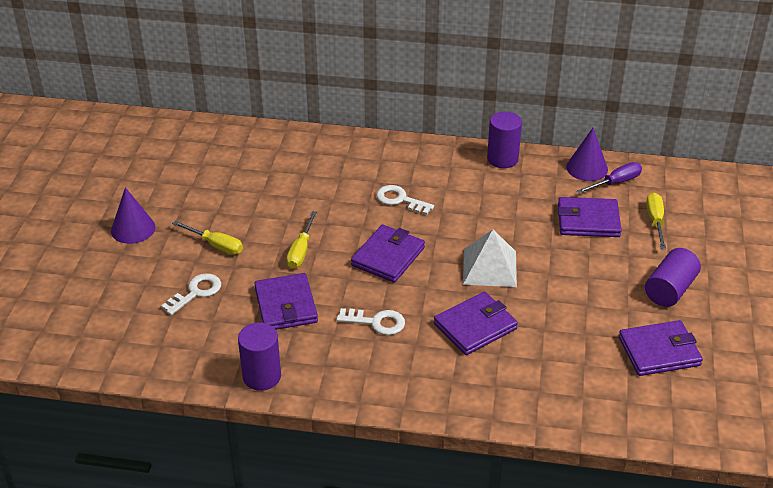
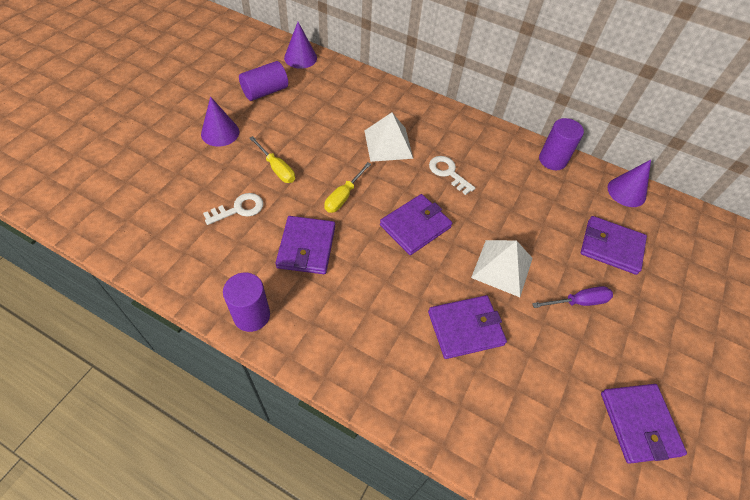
camera: 15 degrees right, 15 degrees up
white key [336,308,405,335] -> none
purple screwdriver [577,162,642,194] -> purple screwdriver moved to [532,286,613,308]
purple wallet [619,320,703,376] -> purple wallet turned 75 degrees clockwise [601,384,687,464]
purple cylinder [645,248,701,307] -> purple cylinder moved to [239,61,288,101]
yellow screwdriver [646,193,666,249] -> none
none -> purple cone [284,22,317,69]
none -> white pyramid [365,113,413,162]

